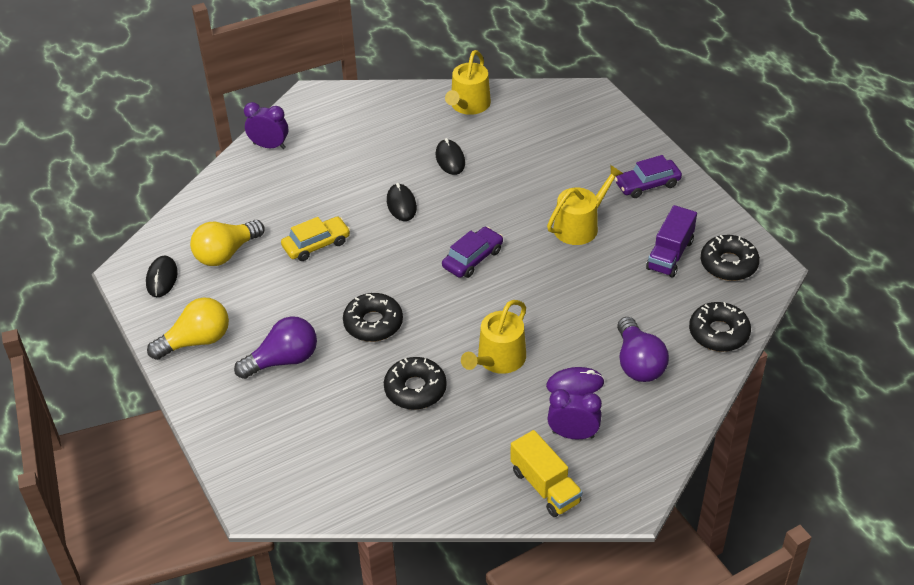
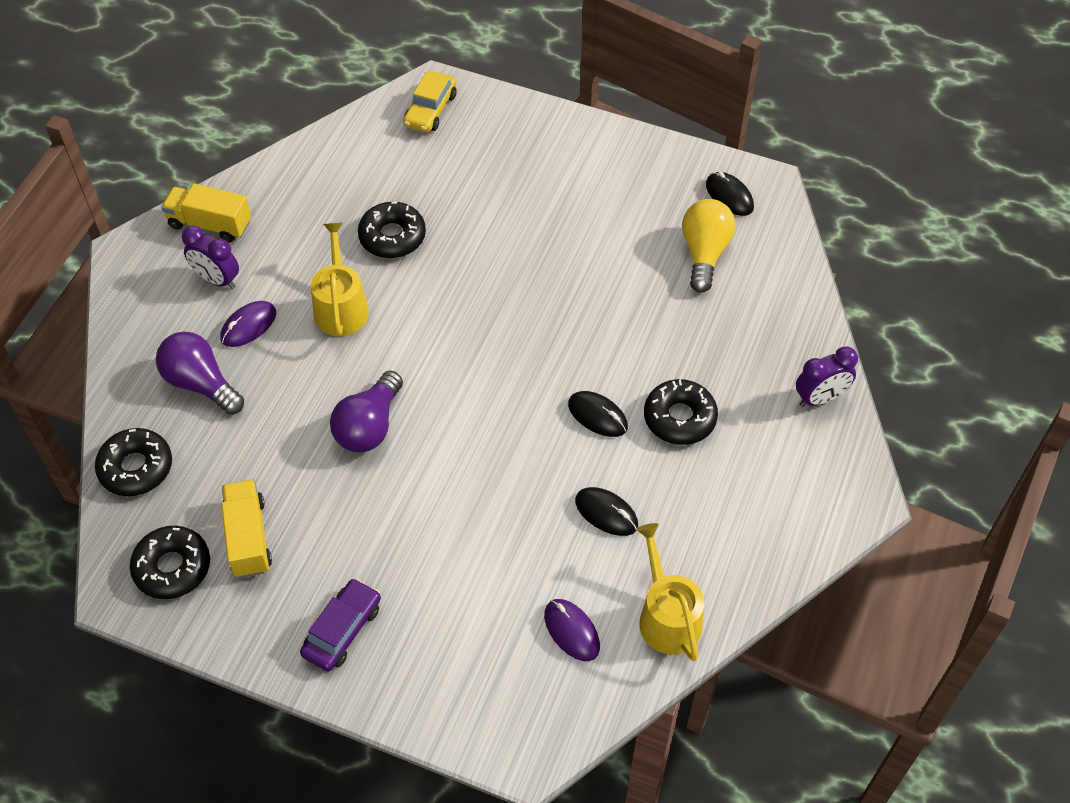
camera: 140 degrees right, 10 degrees up
yellow light bulb [147,297,229,360] -> none
purple light bulb [234,316,317,379] -> purple light bulb moved to [330,371,403,452]
yellow car [281,216,350,261] -> yellow car moved to [403,71,457,133]
black donut [343,293,403,342] -> black donut moved to [644,379,718,445]
purple car [442,227,503,278] -> none
yellow watering can [547,165,623,245] -> none
purple clock [547,389,602,439] -> purple clock turned 60 degrees clockwise [182,226,239,289]
purple truck [646,205,697,278] -> yellow truck [221,480,272,578]
none -> purple mouse [544,599,600,661]

